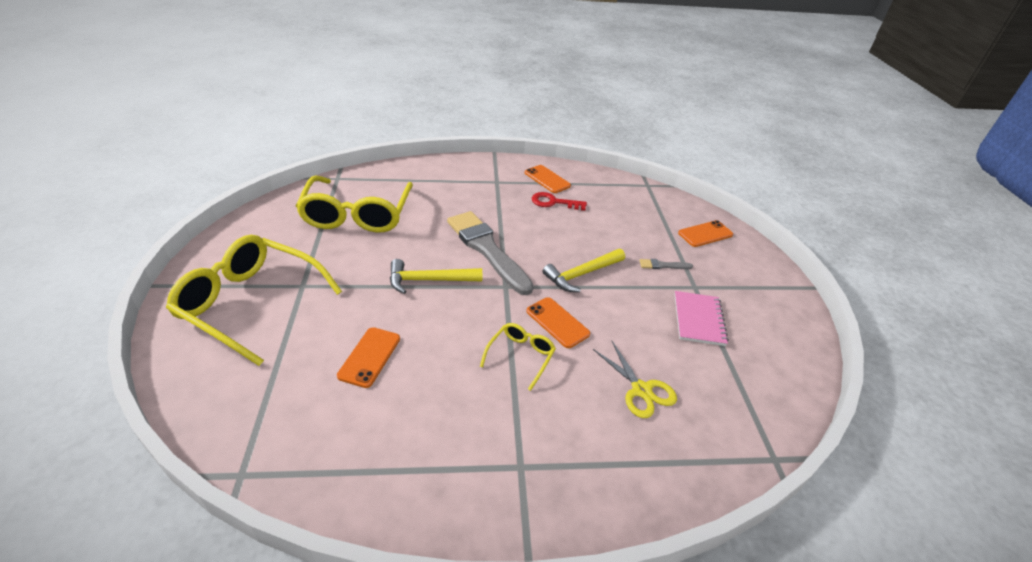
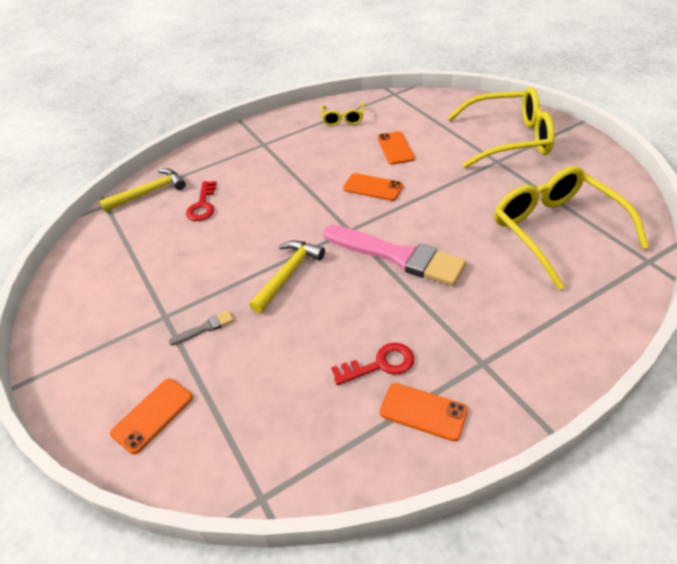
camera: 160 degrees right, 5 degrees up
yellow hammer [390,259,482,294] -> yellow hammer moved to [99,168,186,212]
grey brush [447,211,534,295] -> pink brush [323,225,466,286]
yellow glasses [480,323,556,391] -> yellow glasses moved to [321,103,364,126]
orange phone [526,297,590,348] -> orange phone moved to [343,173,403,201]
yellow scissors [593,341,677,418] -> red key [186,181,217,221]
pink notebook [674,291,729,346] -> none

